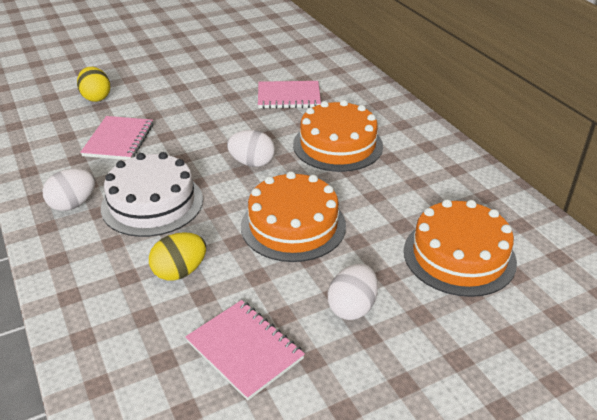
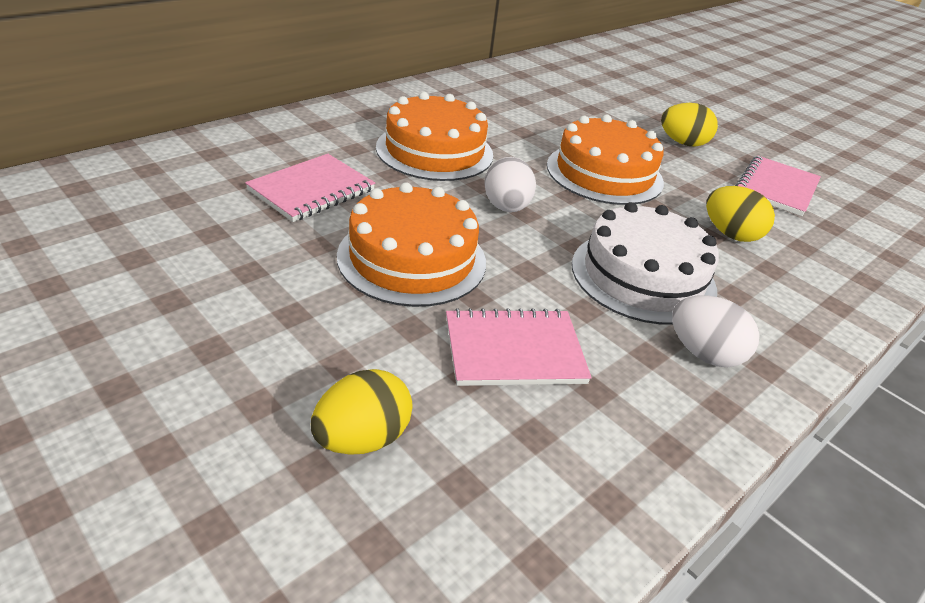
camera: 110 degrees left, 0 degrees up
pink notebook [258,81,321,109] -> pink notebook turned 60 degrees clockwise [245,154,375,222]
white egg [328,264,378,320] -> yellow egg [661,103,718,147]
orange cake [404,199,517,297] -> orange cake moved to [337,182,486,307]

